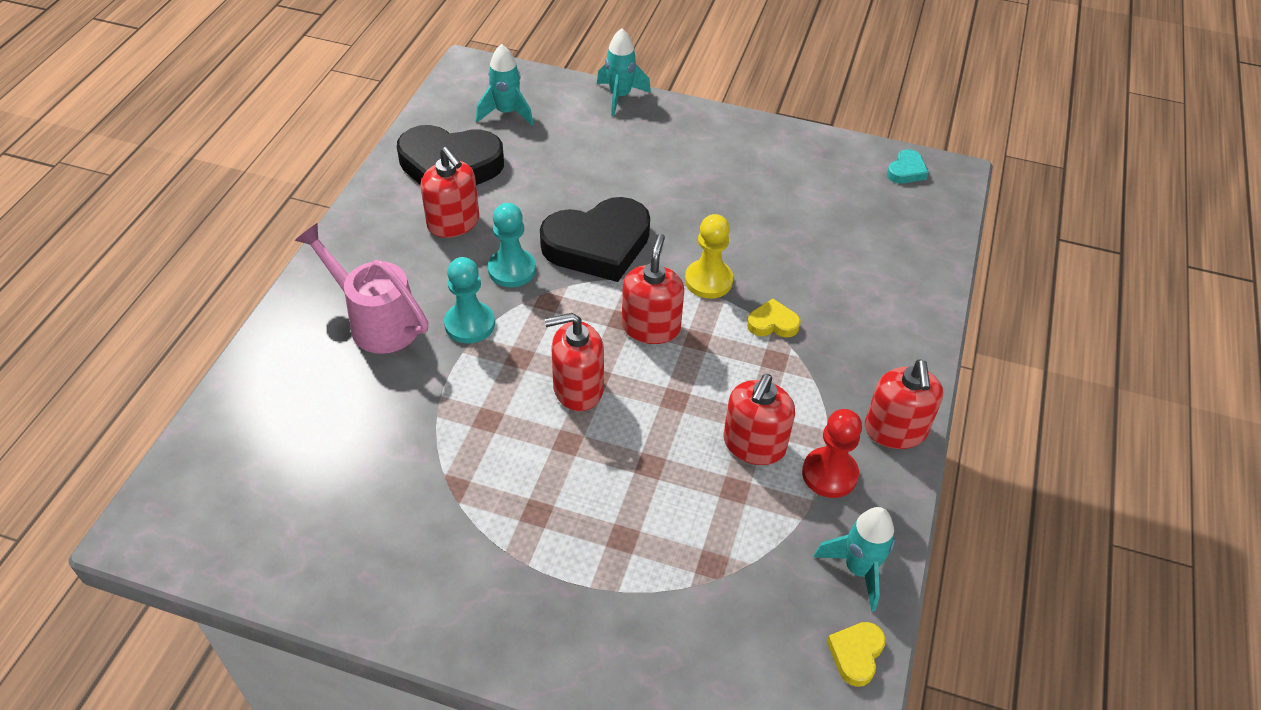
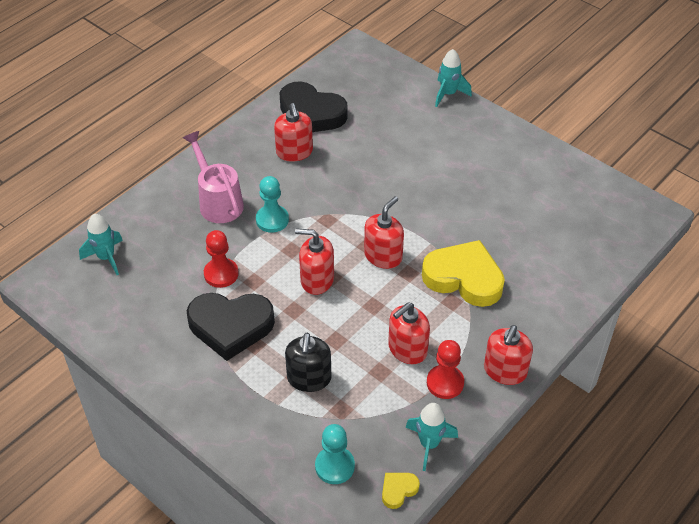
camera: 25 degrees right, 0 degrees up
turquoise rocket [476,44,534,126] -> turquoise rocket moved to [79,214,123,275]
turquoise pawn [488,203,536,287] -> turquoise pawn moved to [315,424,355,484]
black heart [540,197,650,282] -> black heart moved to [187,293,275,361]
yellow pawn [685,214,733,299] -> none
yellow heart [747,299,801,338] -> yellow heart [422,240,505,307], size x2.30
turquoise heart [887,149,929,184] -> none
none -> red pawn [204,230,239,288]
none -> black soap dispenser [285,333,331,392]

